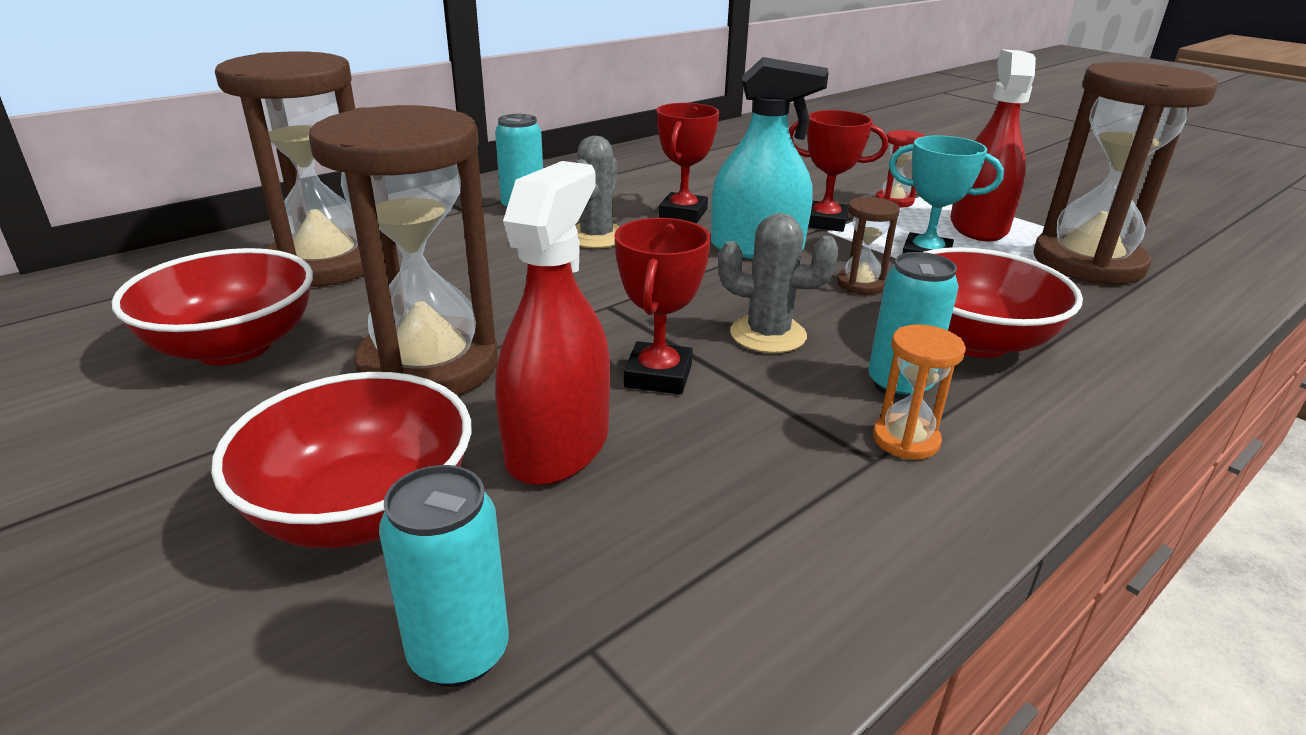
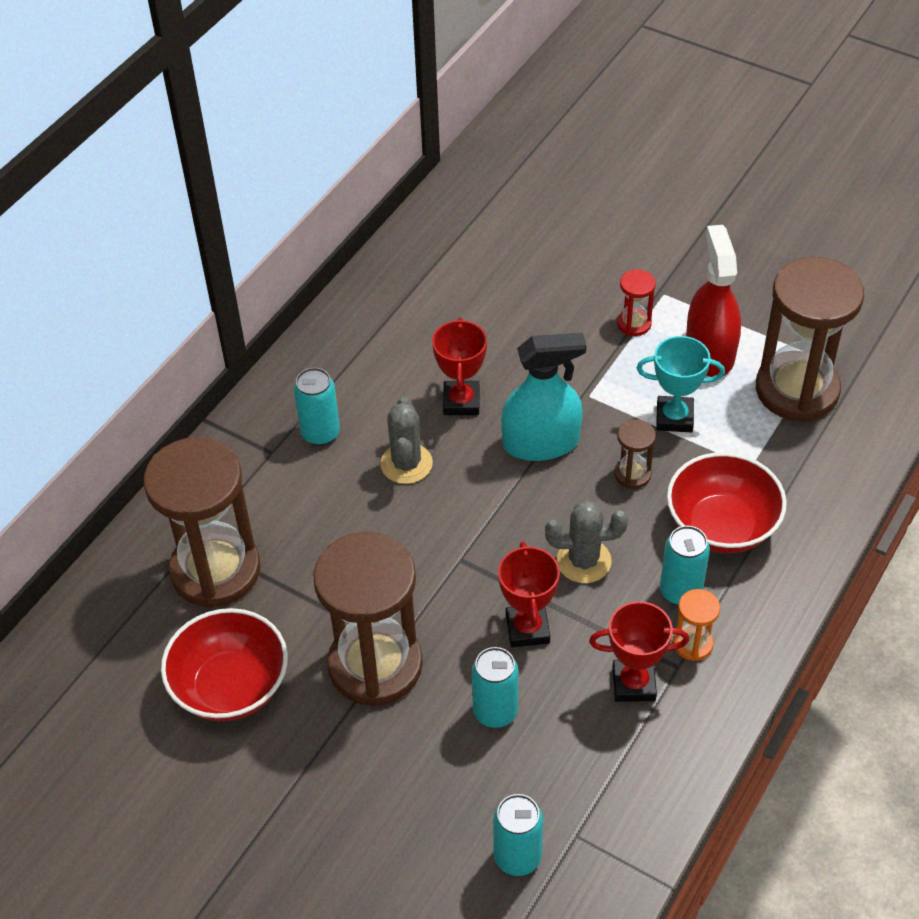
camera: 15 degrees left, 20 degrees up
red bowl [211,372,471,548] -> none
red spray bottle [495,161,610,486] -> turquoise can [472,647,519,728]
red trophy [789,110,888,232] -> red trophy moved to [589,601,689,702]

